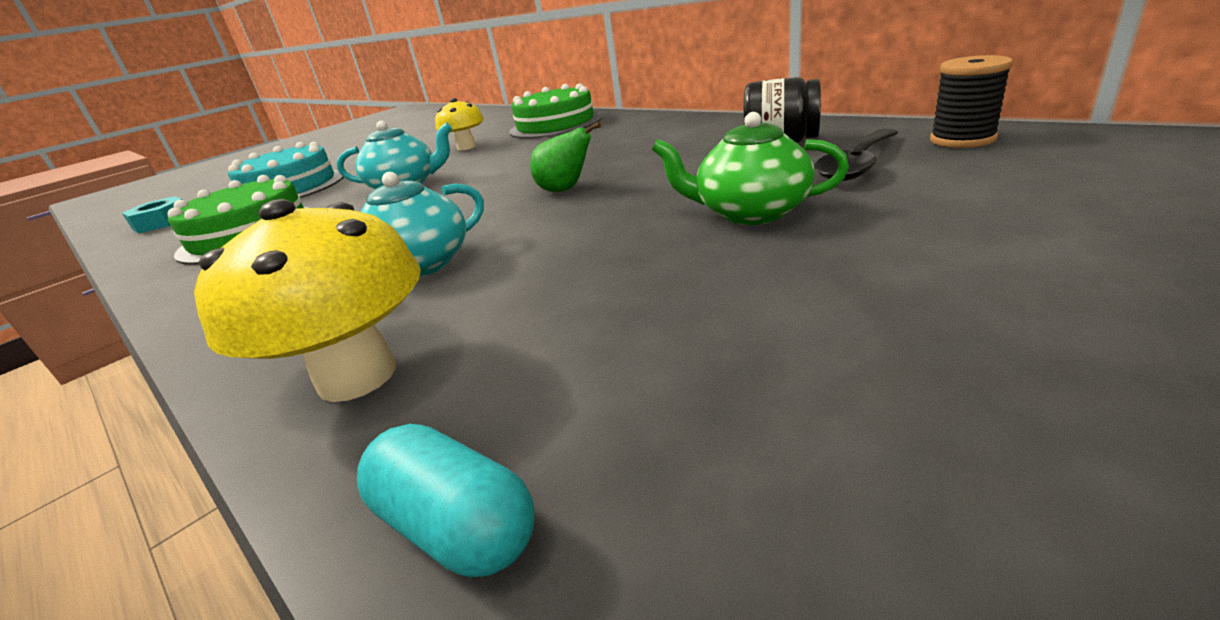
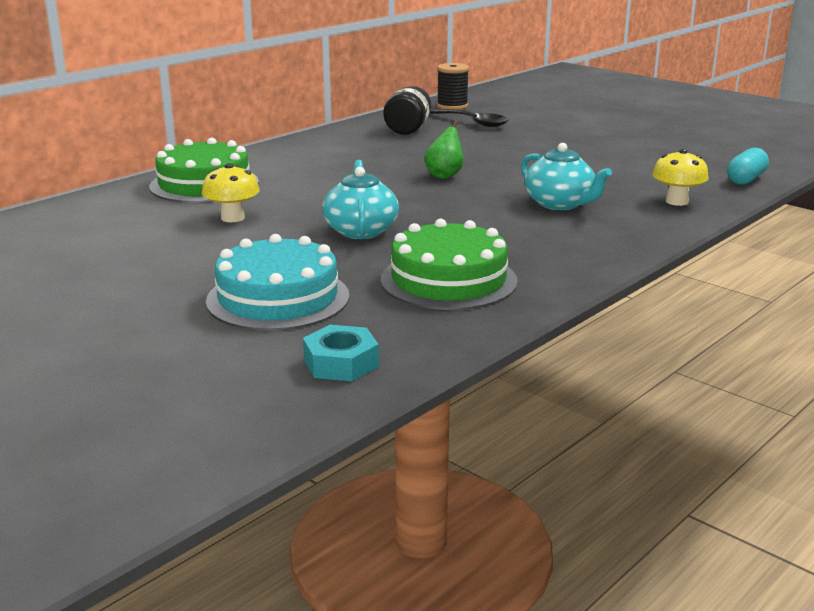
camera: 95 degrees left, 5 degrees down
yellow mushroom [194,199,421,402] -> yellow mushroom [652,149,709,206], size x0.63
green teapot [652,112,849,225] -> none

